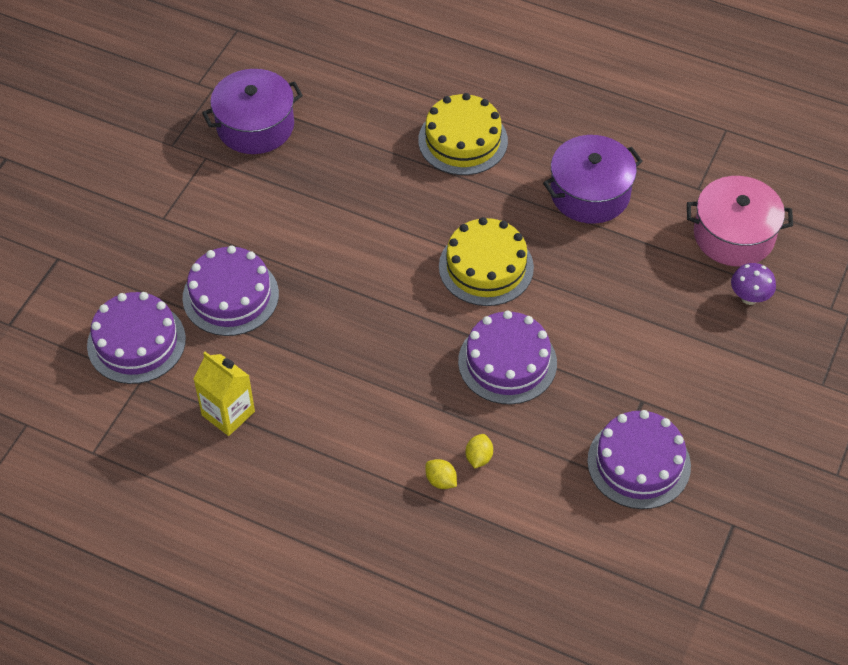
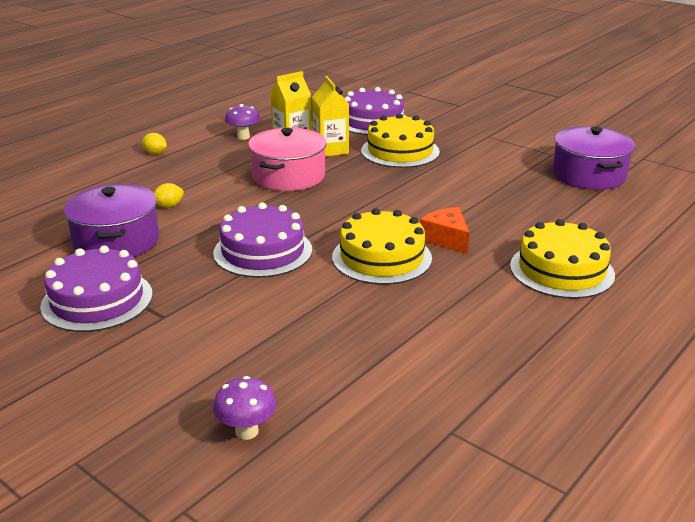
camera: 105 degrees right, 25 degrees down
purple cake [183,245,279,336] -> yellow cake [361,114,440,168]
yellow lemon [466,434,493,468] -> yellow lemon moved to [142,133,167,154]
purple pot [543,135,643,224] -> purple pot moved to [64,184,159,257]
pink pot [687,176,793,266] -> pink pot moved to [248,128,327,191]
none -> purple mushroom [225,104,260,140]
none -> yellow carton [312,76,349,157]
none -> orange cheese [420,207,469,254]

